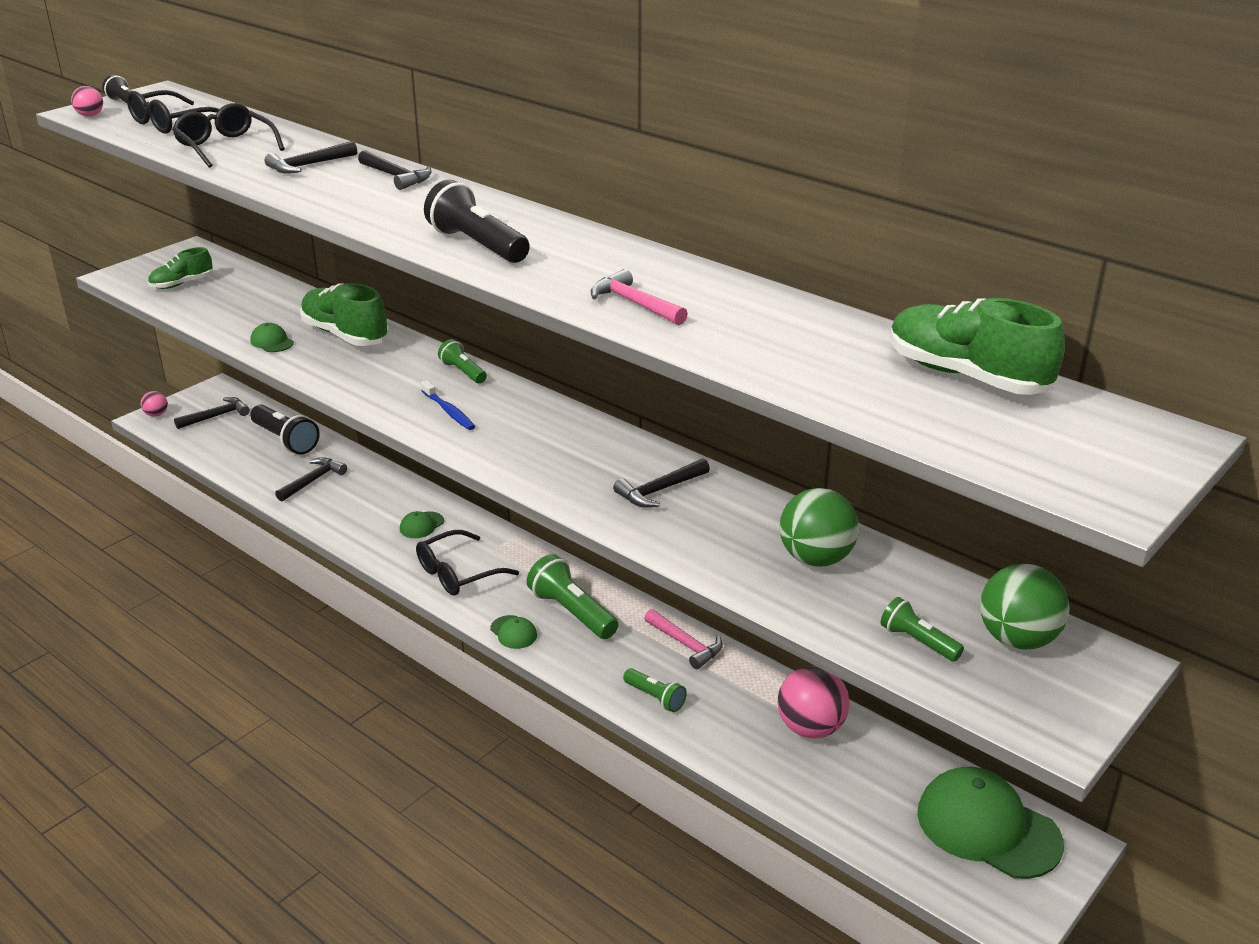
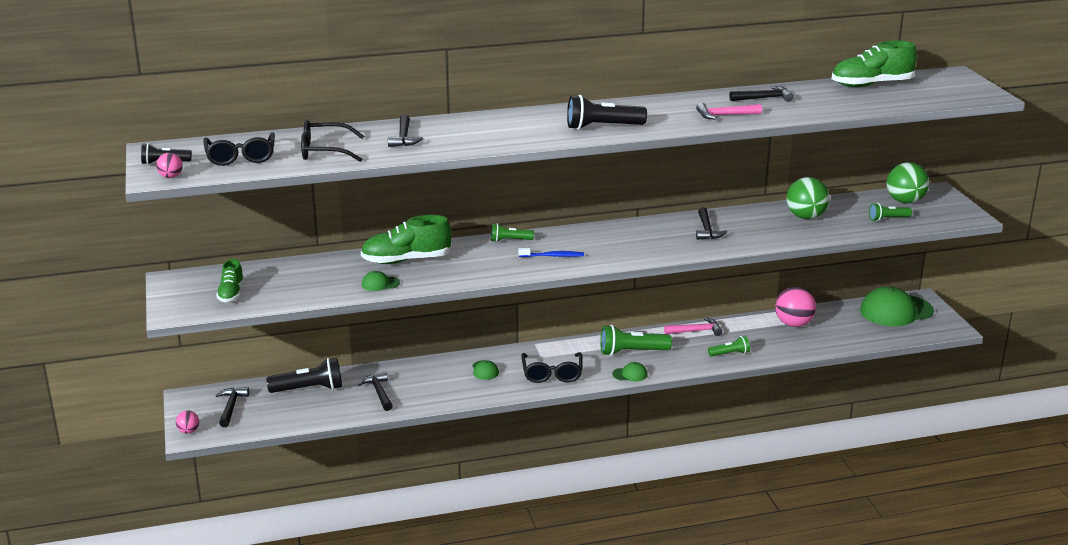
camera: 55 degrees left, 5 degrees down
black hammer [358,150,431,190] -> black hammer moved to [729,86,794,102]

